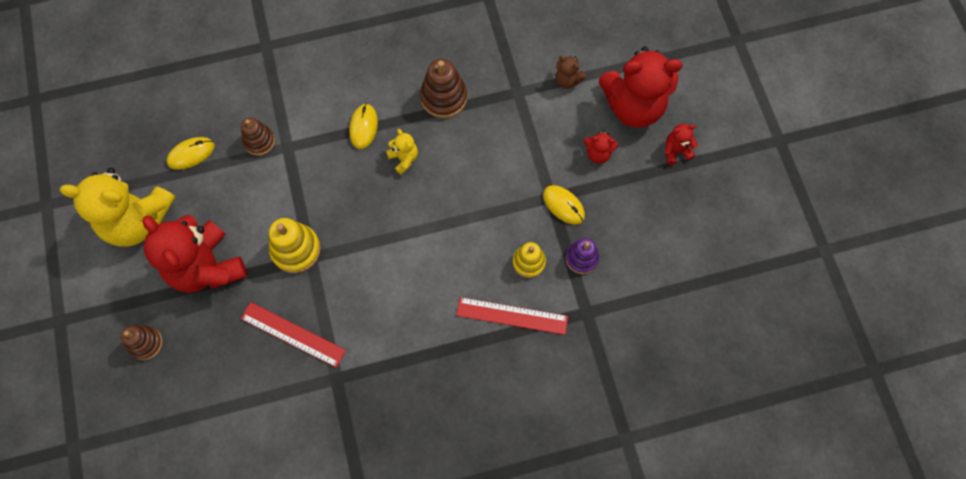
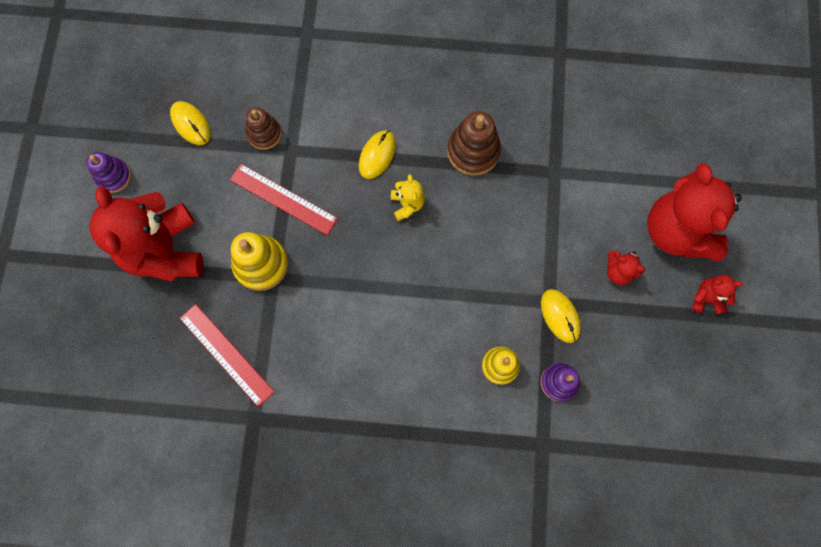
camera: 20 degrees right, 5 degrees up
yellow teddy bear [59,168,175,247] -> purple stacking toy [86,152,131,193]
brown stacking toy [121,325,163,360] -> none
yellow mouse [167,137,215,170] -> yellow mouse turned 60 degrees clockwise [170,101,211,145]
red ruler [456,297,568,335] -> red ruler moved to [230,164,338,235]
brown teddy bear [555,56,586,89] -> none
red teddy bear [599,46,683,128] -> red teddy bear turned 60 degrees clockwise [647,163,742,262]

